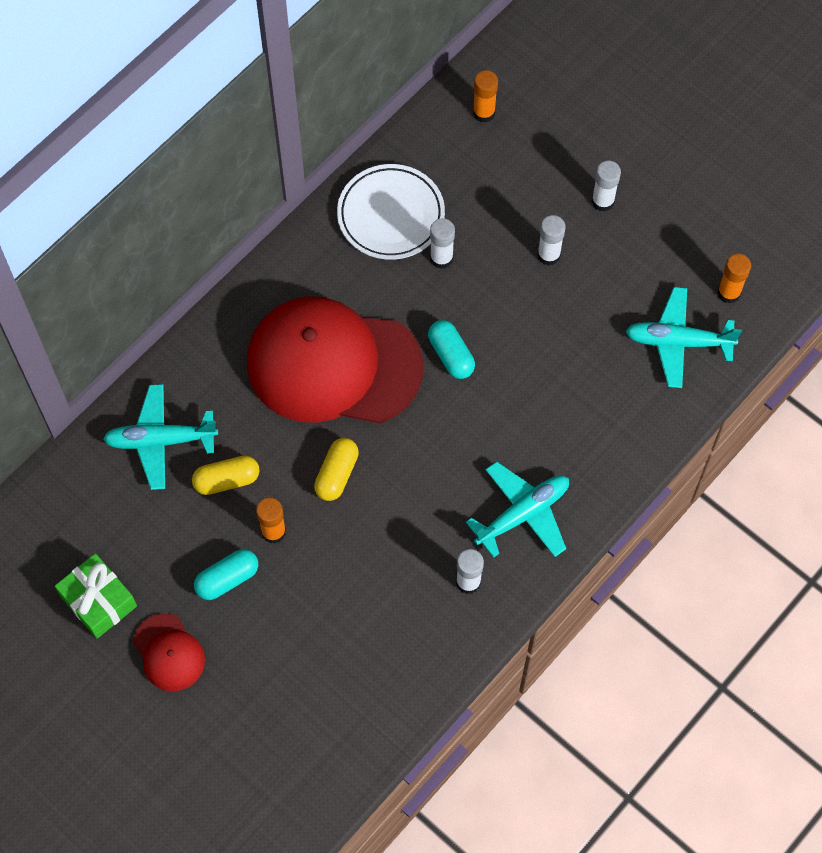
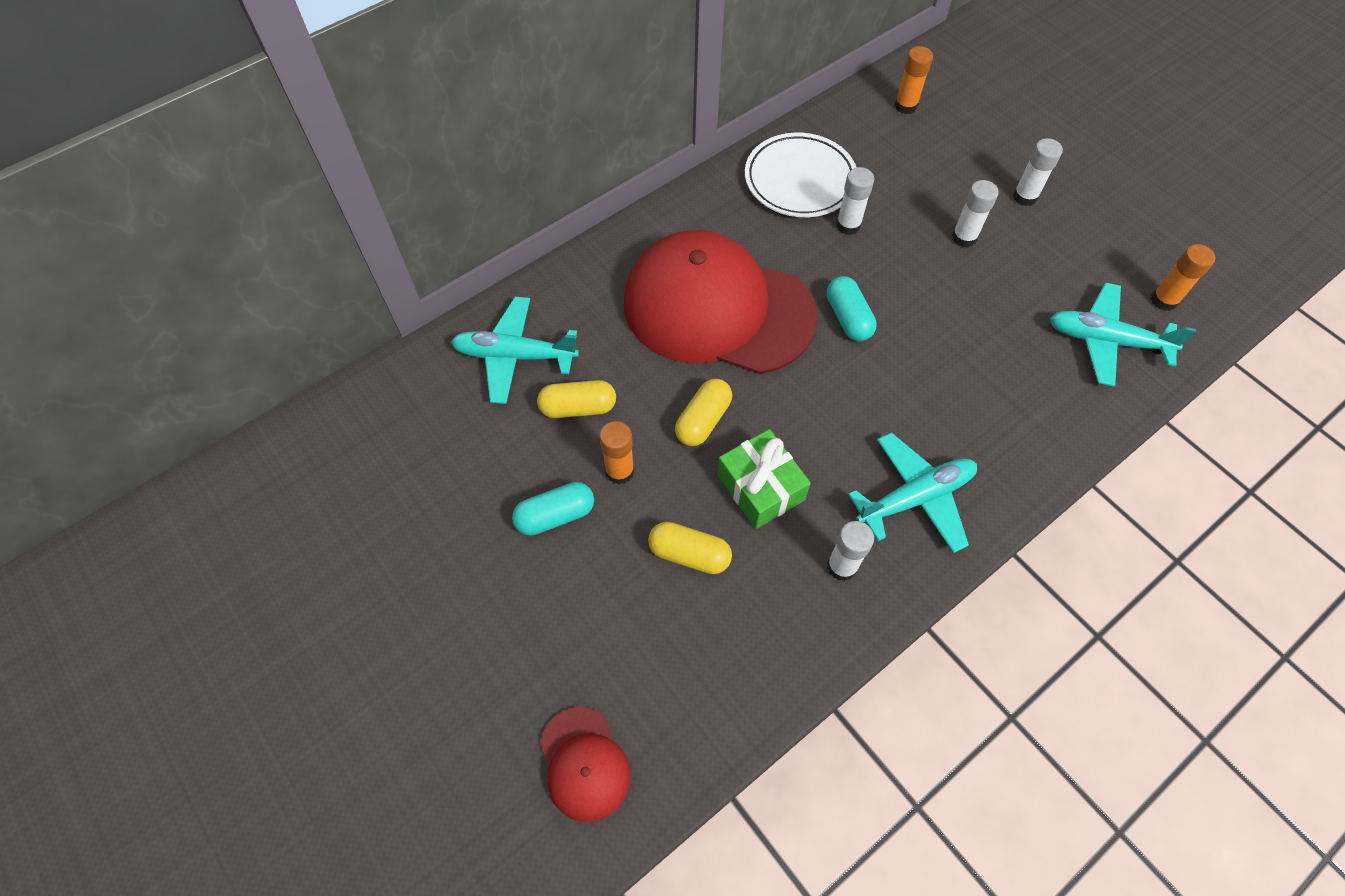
camera: 10 degrees right, 5 degrees down
green gift [55,553,137,639] -> green gift moved to [717,429,811,529]
red cap [133,613,205,691] -> red cap moved to [540,707,631,822]
none -> yellow capsule [648,522,732,574]

